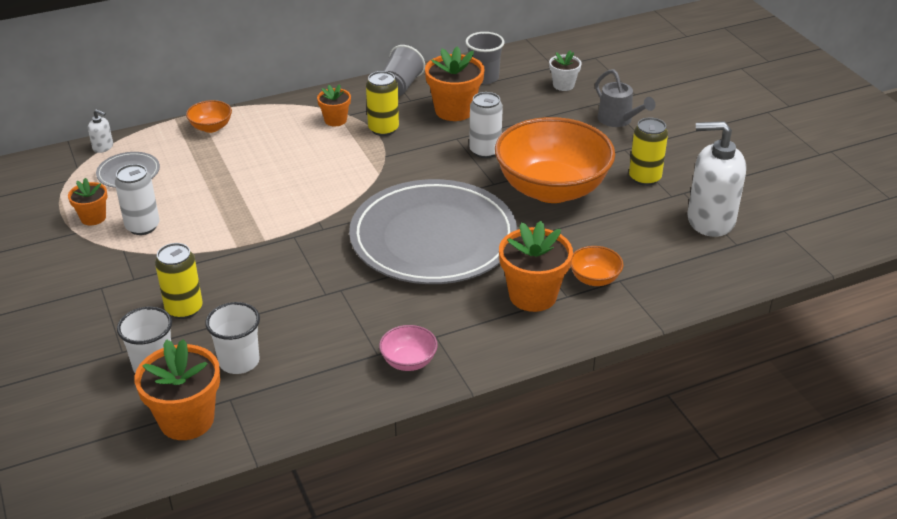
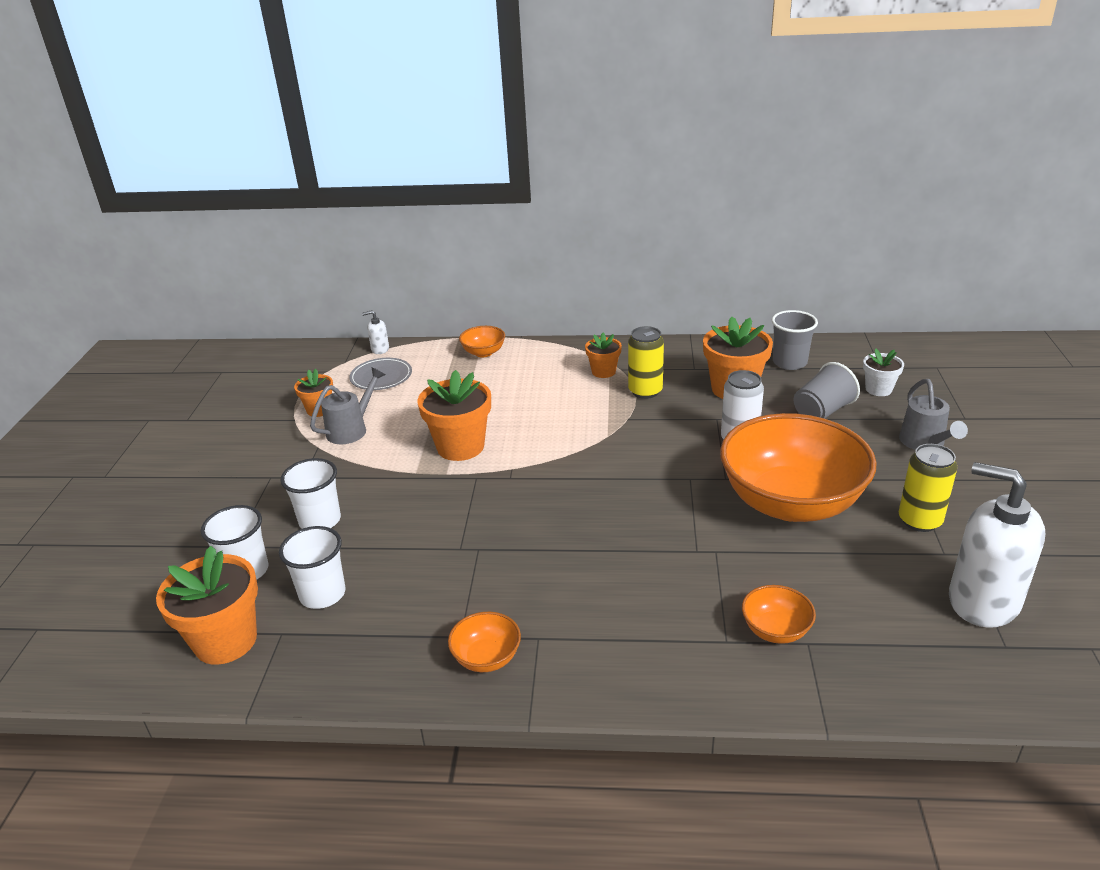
camera: 30 degrees right, 5 degrees down
white soap dispenser [88,109,113,153] -> white soap dispenser turned 120 degrees clockwise [362,310,389,354]
white can [115,164,160,235] -> grey watering can [310,367,385,444]
yellow can [155,243,203,319] -> white cup [280,458,341,529]
grey plate [349,179,517,284] -> none
pink bowl [379,325,438,371] -> orange bowl [448,612,521,672]
grey cup [382,45,425,96] -> grey cup moved to [794,362,860,419]
orange flower pot [499,221,573,312] -> orange flower pot moved to [418,370,491,461]

